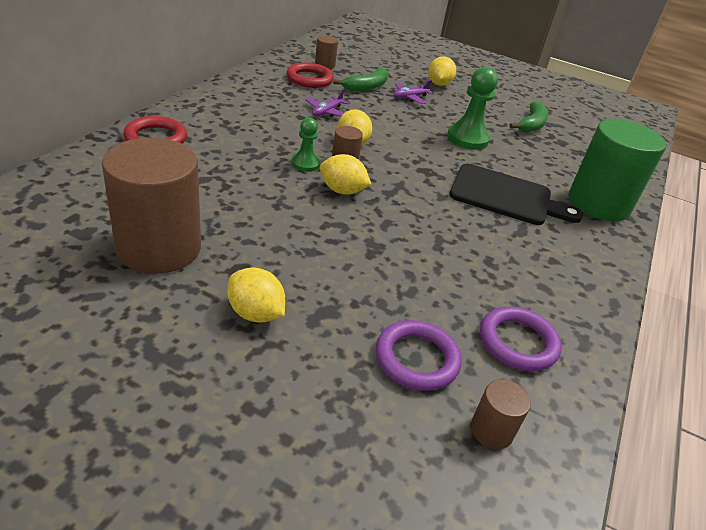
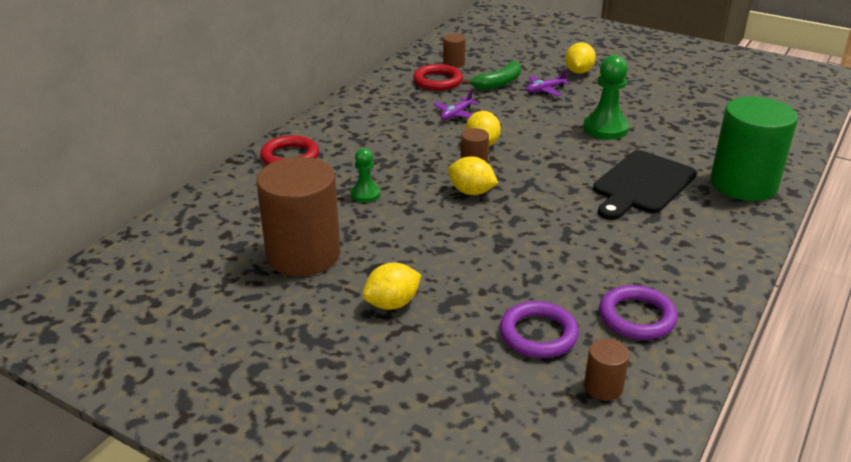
camera: 10 degrees right, 5 degrees down
yellow lemon [227,267,285,323] -> yellow lemon turned 75 degrees counterclockwise [362,263,421,310]
green pawn [291,118,320,172] -> green pawn moved to [351,148,381,202]
black cutting board [449,164,583,225] -> black cutting board turned 105 degrees clockwise [593,150,697,220]
green banana [509,101,548,133] -> none

